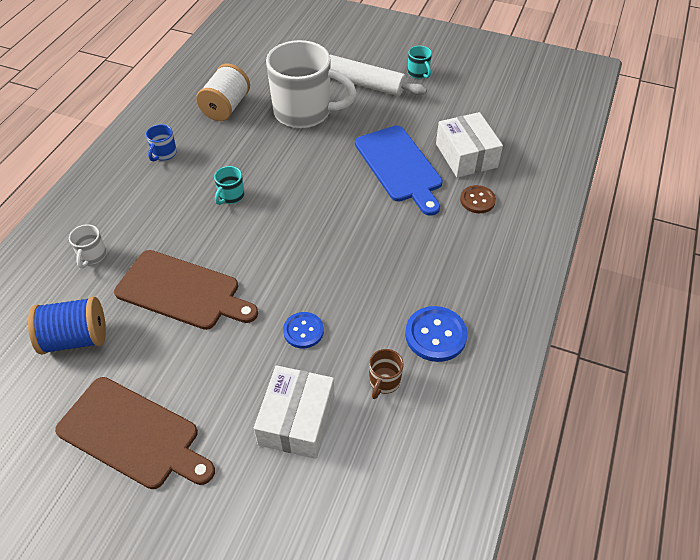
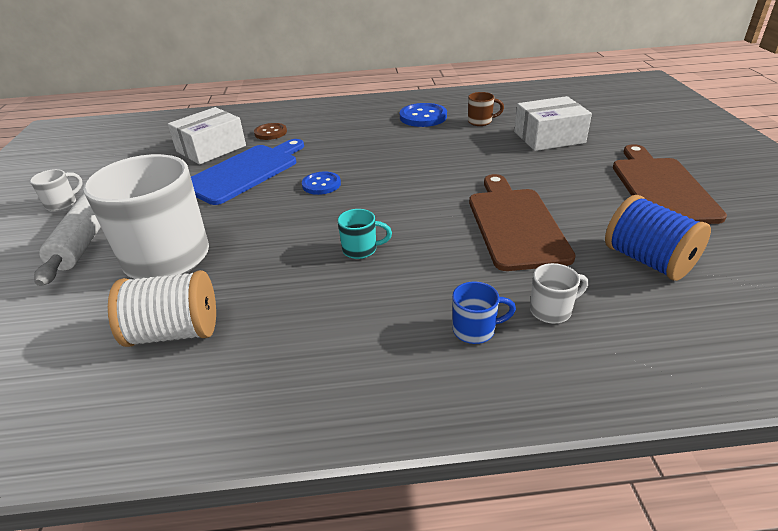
camera: 115 degrees left, 15 degrees down
blue mug [146,124,177,162] -> blue mug moved to [452,281,516,344]
blue button [283,312,324,348] -> blue button moved to [302,171,341,195]
turquoise mug [408,46,432,79] -> white mug [30,169,83,211]

